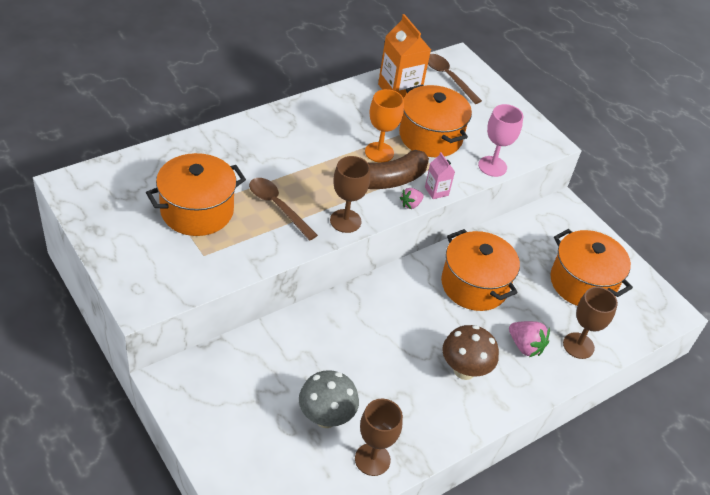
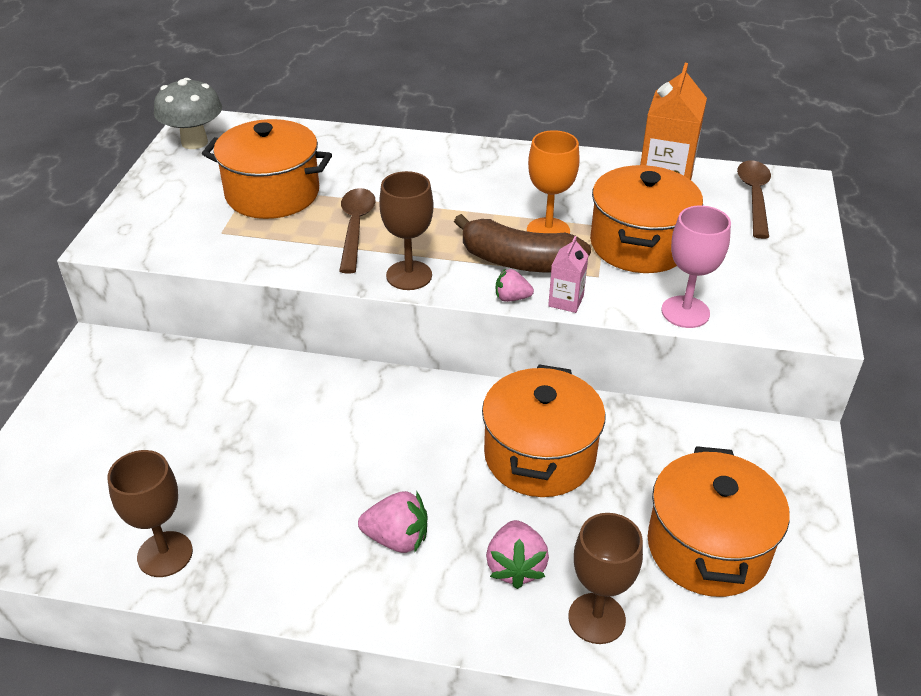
camera: 50 degrees right, 5 degrees down
grey mushroom [299,370,359,428] -> grey mushroom moved to [154,78,222,149]
brown mushroom [442,325,499,380] -> pink strawberry [358,491,427,553]

